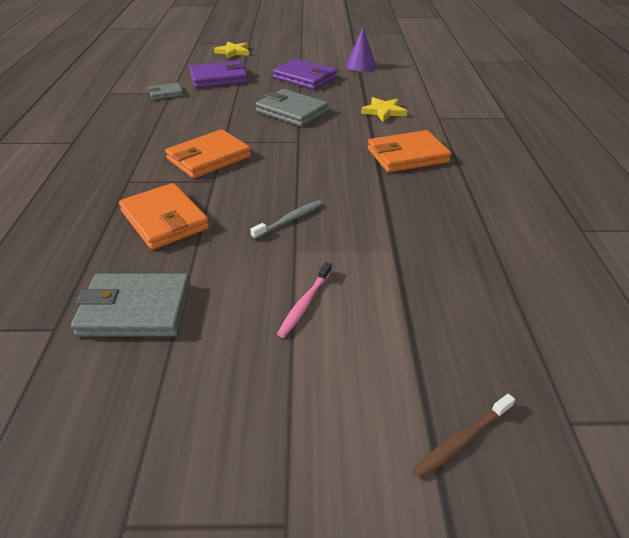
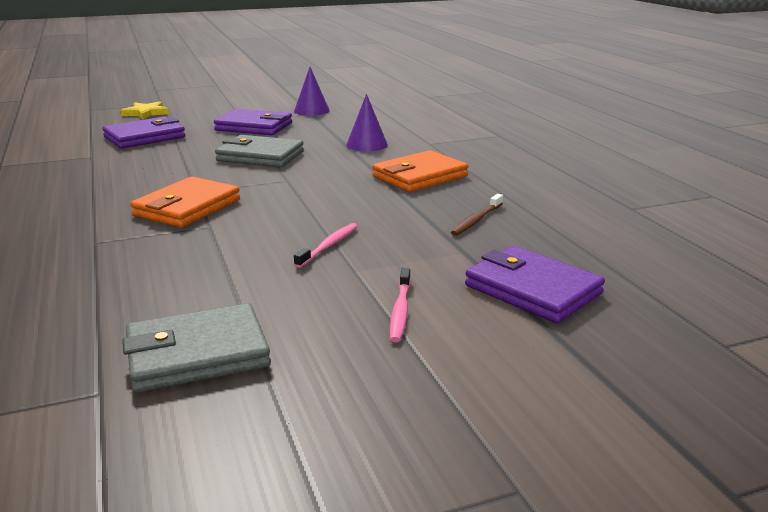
camera: 20 degrees left, 15 degrees down
orange wallet [119,183,209,250] -> none
grey wallet [148,83,183,100] -> none
grey toothbrush [250,200,323,239] -> pink toothbrush [294,223,358,268]
yellow star [361,97,407,122] -> purple cone [346,94,388,151]
brown toothbrush [413,394,515,478] -> brown toothbrush moved to [451,194,503,236]
none -> purple wallet [465,246,605,323]

